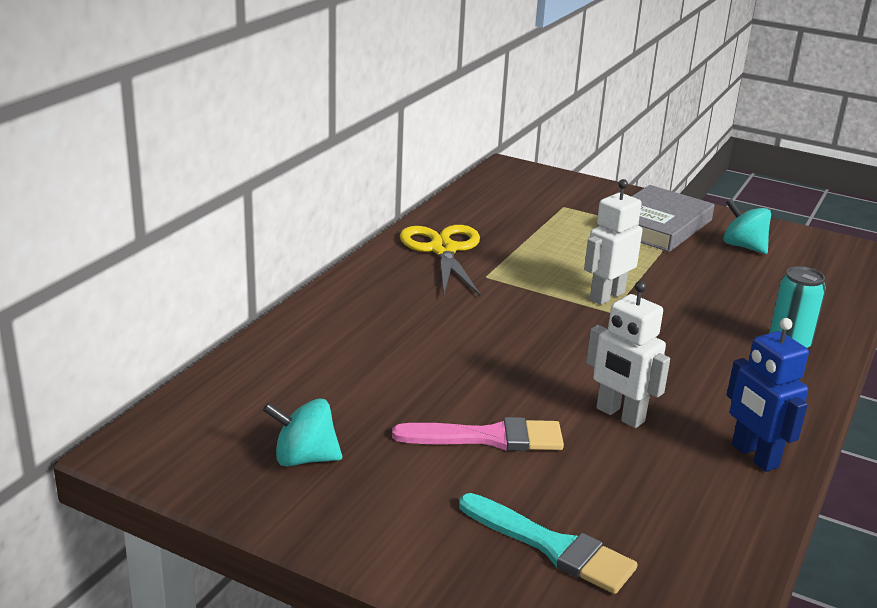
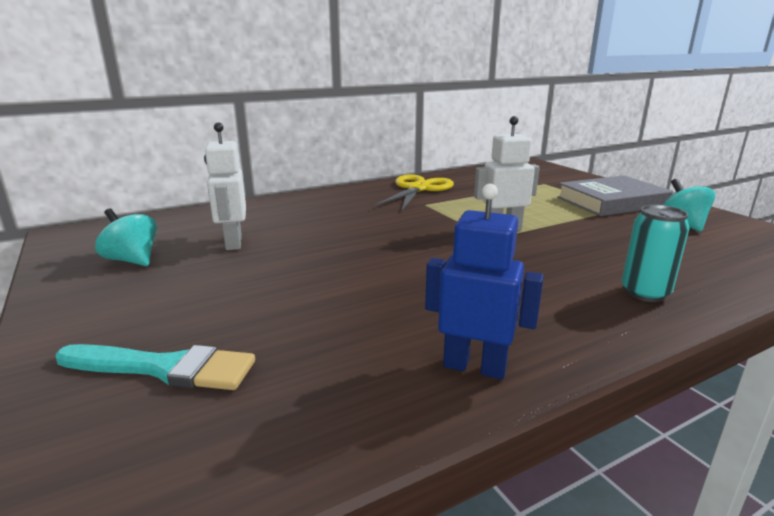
camera: 35 degrees right, 5 degrees down
pink brush [392,417,564,451] -> none
turquoise brush [459,493,638,594] -> turquoise brush turned 60 degrees counterclockwise [56,344,255,390]
white robot [586,281,670,428] -> white robot moved to [204,122,246,250]
blue robot [727,318,809,472] -> blue robot turned 105 degrees clockwise [425,184,544,380]

